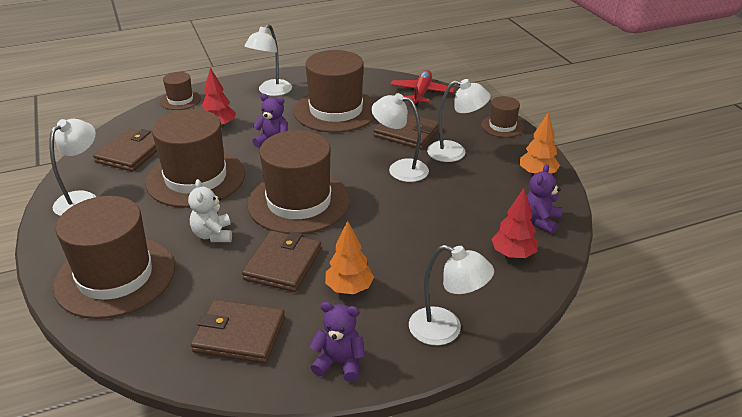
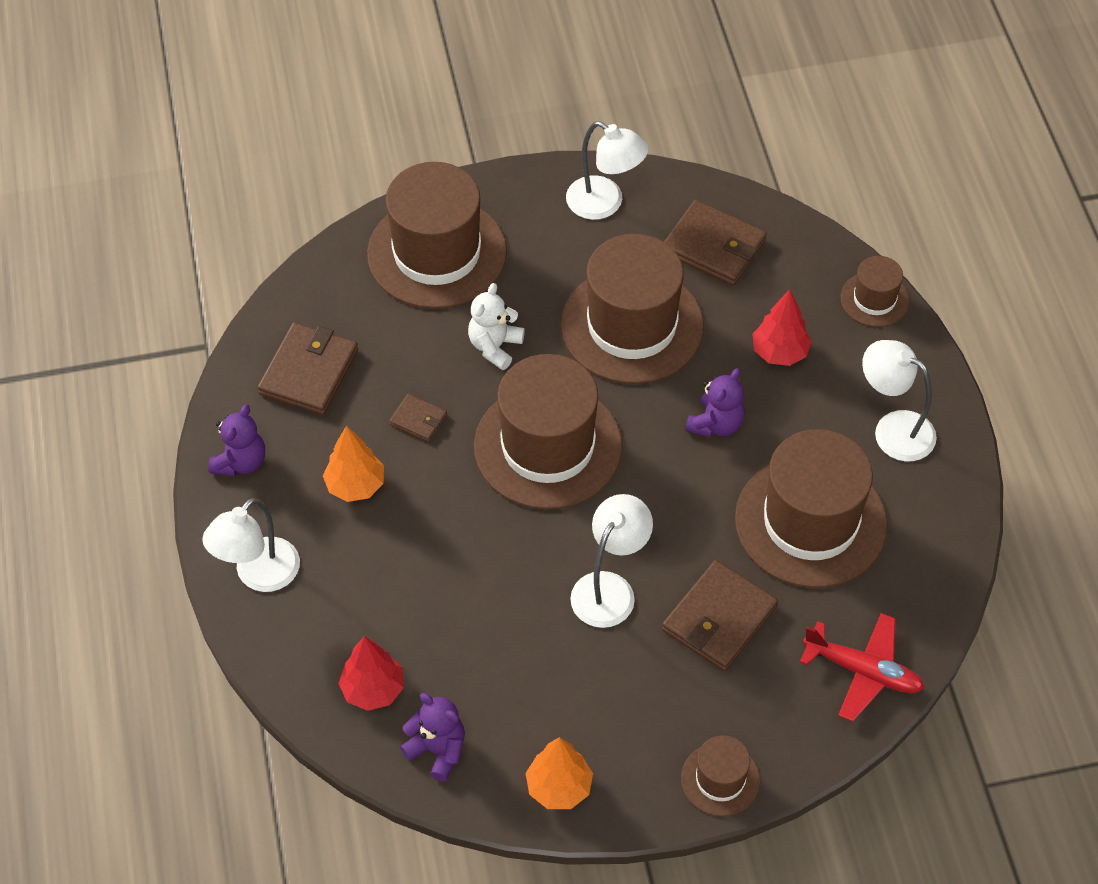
camera: 100 degrees right, 20 degrees up
white teddy bear [188,179,232,242] -> white teddy bear turned 60 degrees counterclockwise [468,283,525,370]
brown wallet [242,231,322,292] -> brown wallet [389,394,447,442], size x0.52
white lamp [427,79,491,162] -> none

